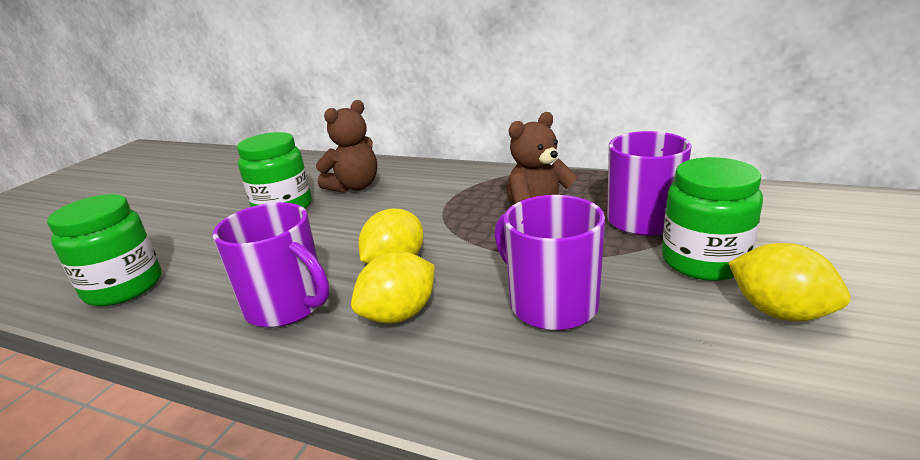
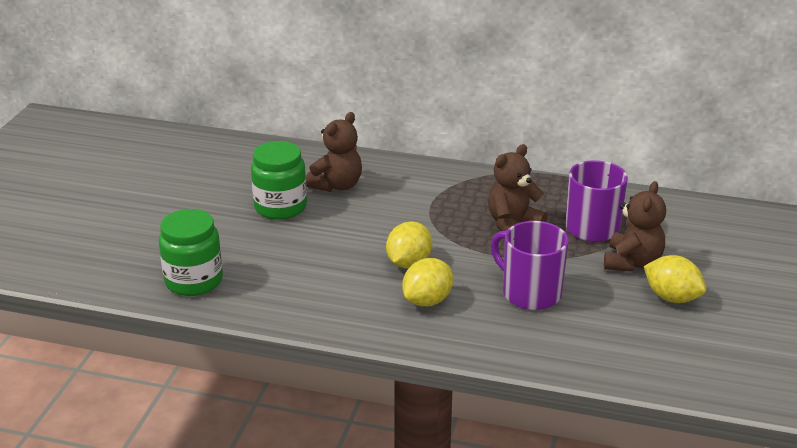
camera: 10 degrees left, 5 degrees up
purple mug [213,202,329,328] -> none
green jar [662,157,763,281] -> brown teddy bear [604,181,666,272]

